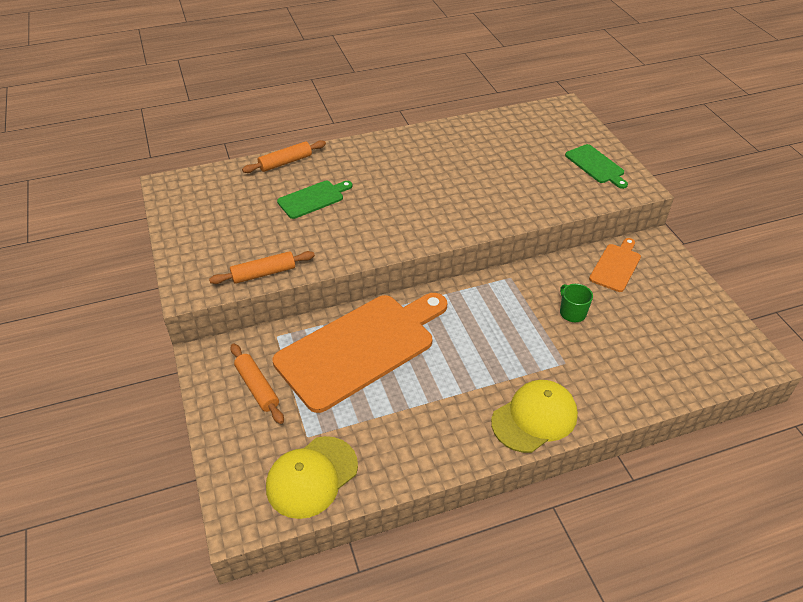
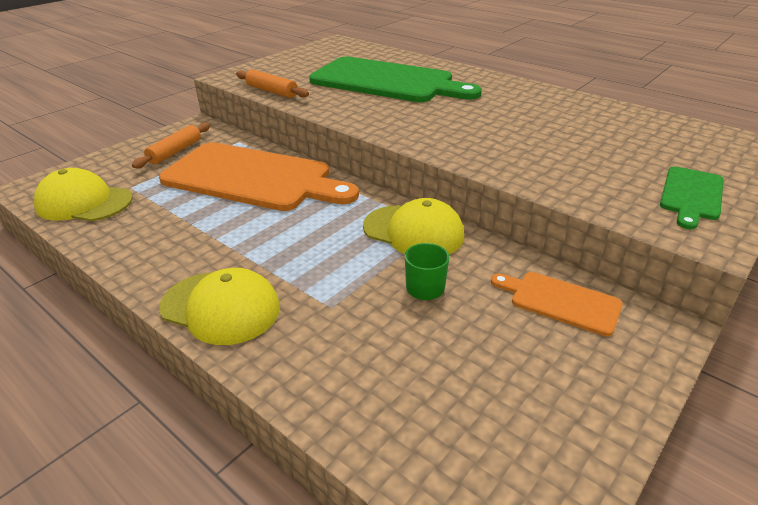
camera: 60 degrees right, 10 degrees down
orange rolling pin [242,140,326,173] -> none
green cutting board [277,181,352,219] -> green cutting board [309,57,482,102], size x2.16
orange cutting board [589,238,641,292] -> orange cutting board turned 150 degrees counterclockwise [491,272,623,336]
none -> yellow cap [363,198,464,255]

